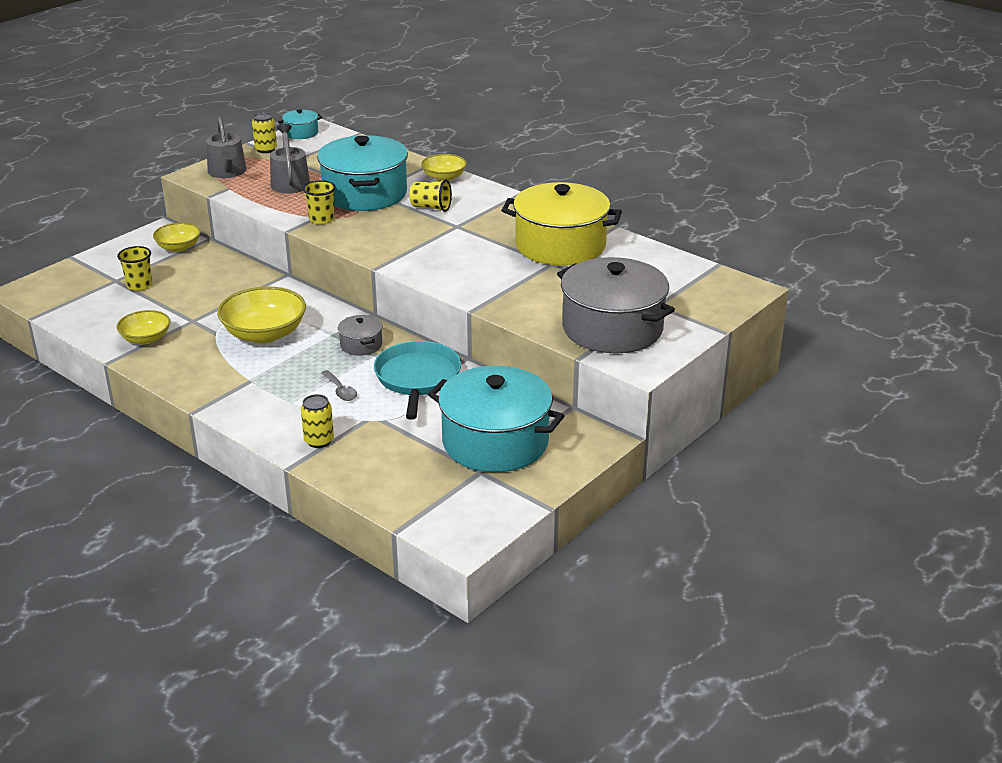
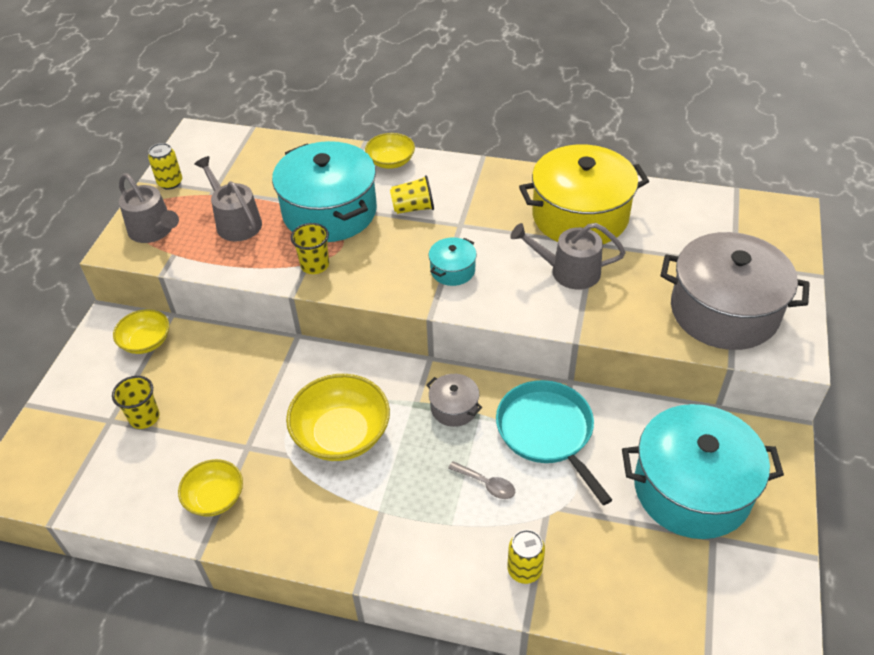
camera: 25 degrees left, 15 degrees up
turquoise pot [278,109,323,139] -> turquoise pot moved to [429,237,477,286]
none -> grey watering can [510,223,626,289]

